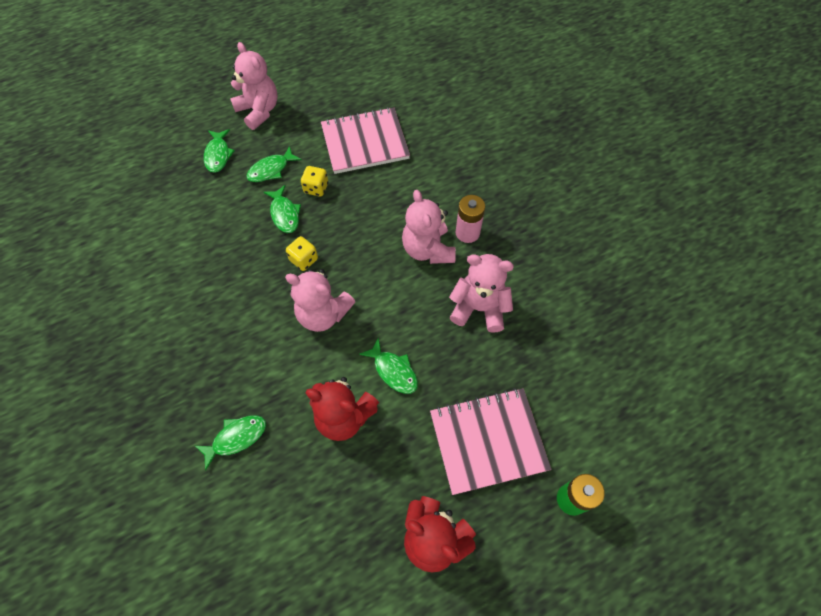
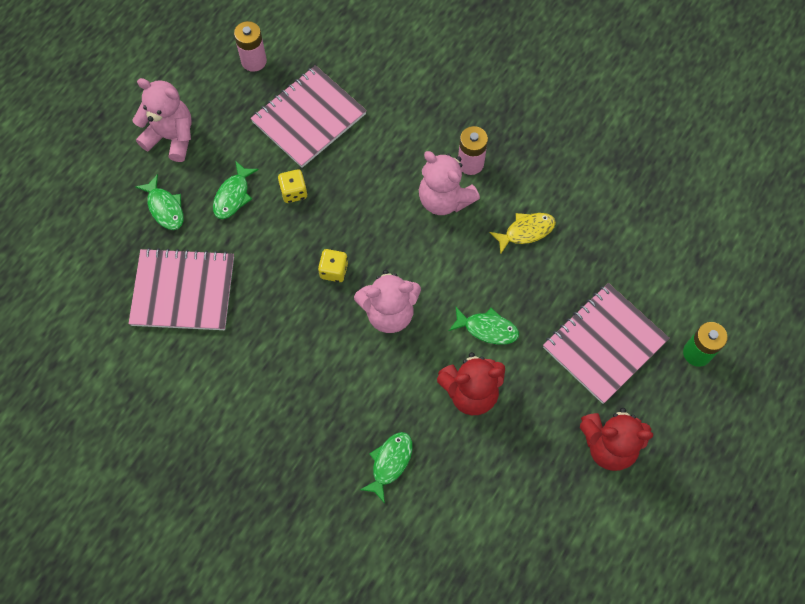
camera: 30 degrees left, 5 degrees up
green fish [264,185,301,233] -> none
pink teddy bear [449,254,514,333] -> yellow fish [489,213,556,254]
none -> pink notebook [128,248,234,330]
none -> pink battery [234,21,267,72]

